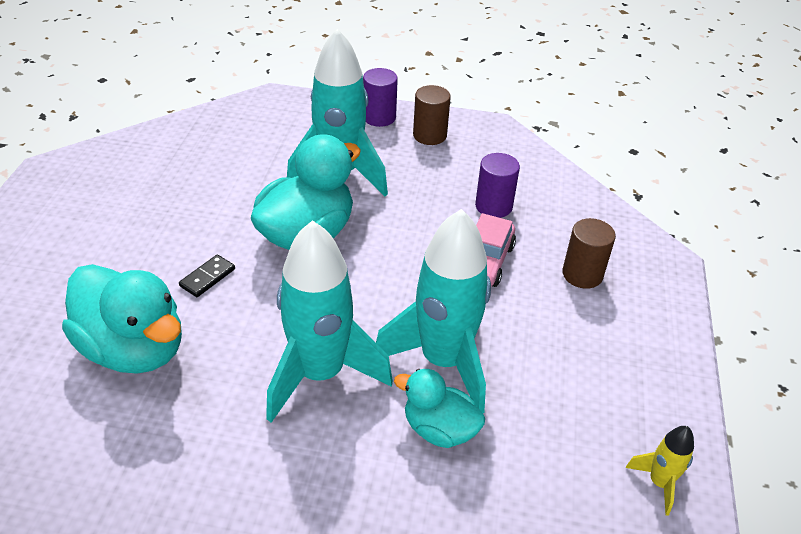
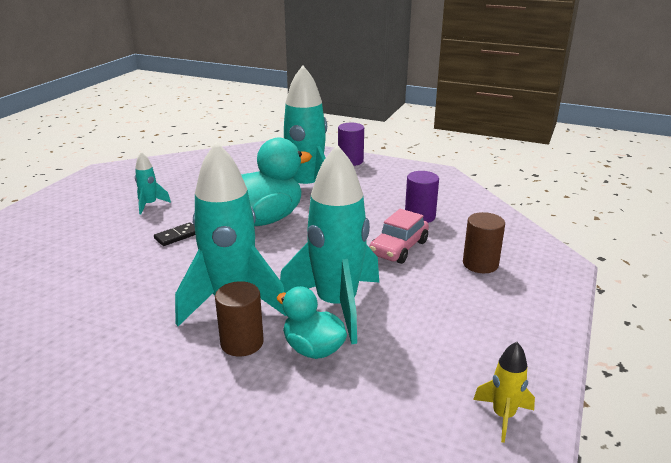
camera: 15 degrees right, 15 degrees down
turquoise duck [62,264,182,374] -> none
brown cylinder [413,85,451,145] -> brown cylinder moved to [215,281,264,357]
none -> turquoise rocket [135,152,171,214]

